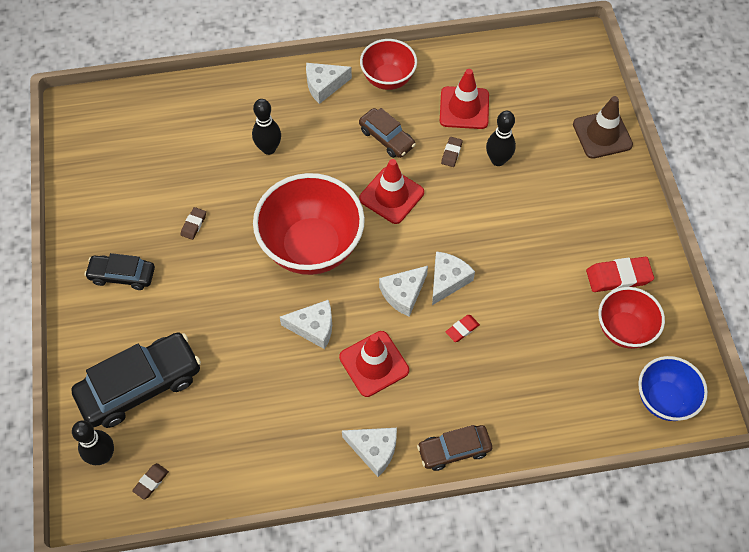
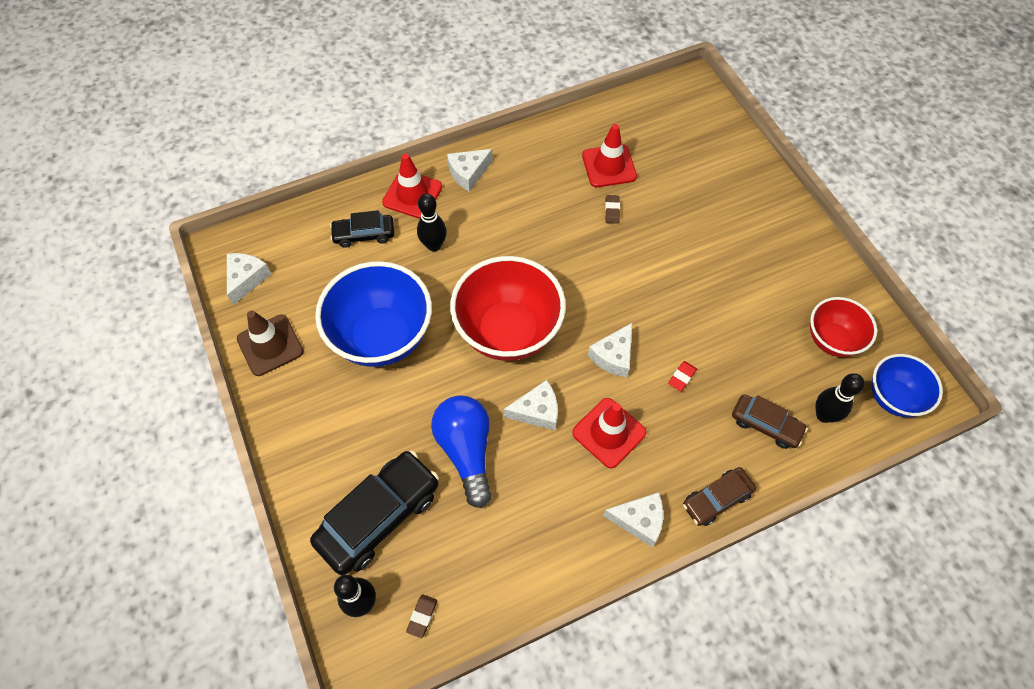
camera: 15 degrees left, 0 degrees up
black car [85,253,155,290] -> black car moved to [330,210,394,248]
brown eraser [181,207,206,240] -> blue bowl [315,261,432,367]
brown car [359,108,416,158] -> brown car moved to [732,394,808,449]
red traffic cone [359,159,424,224] -> red traffic cone moved to [382,153,442,219]
red bowl [360,39,417,90] -> none
white cheese [432,251,475,305] -> white cheese moved to [227,253,271,305]
black bowling pin [486,111,516,166] -> black bowling pin moved to [815,373,865,423]
brown traffic cone [573,96,633,159] -> brown traffic cone moved to [237,311,303,376]
red eraser [586,257,654,292] -> none
none -> blue light bulb [431,395,492,508]

